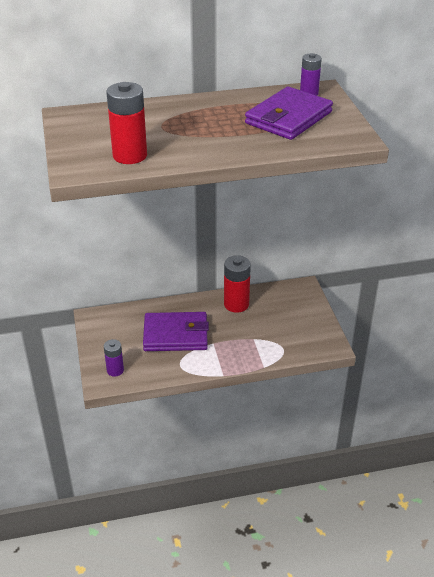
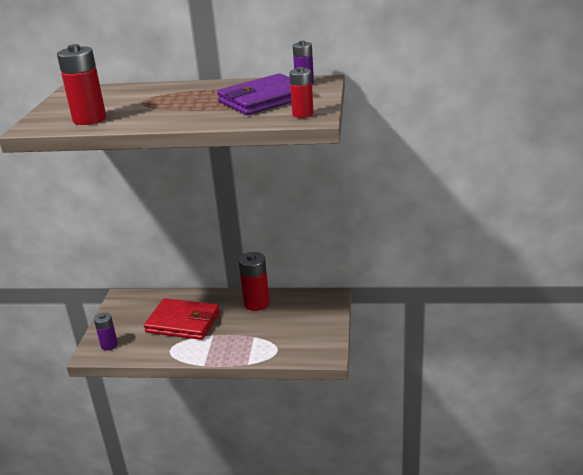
camera: 20 degrees right, 10 degrees down
purple wallet [143,312,209,351] -> red wallet [144,298,220,340]
none -> red battery [289,67,314,118]

